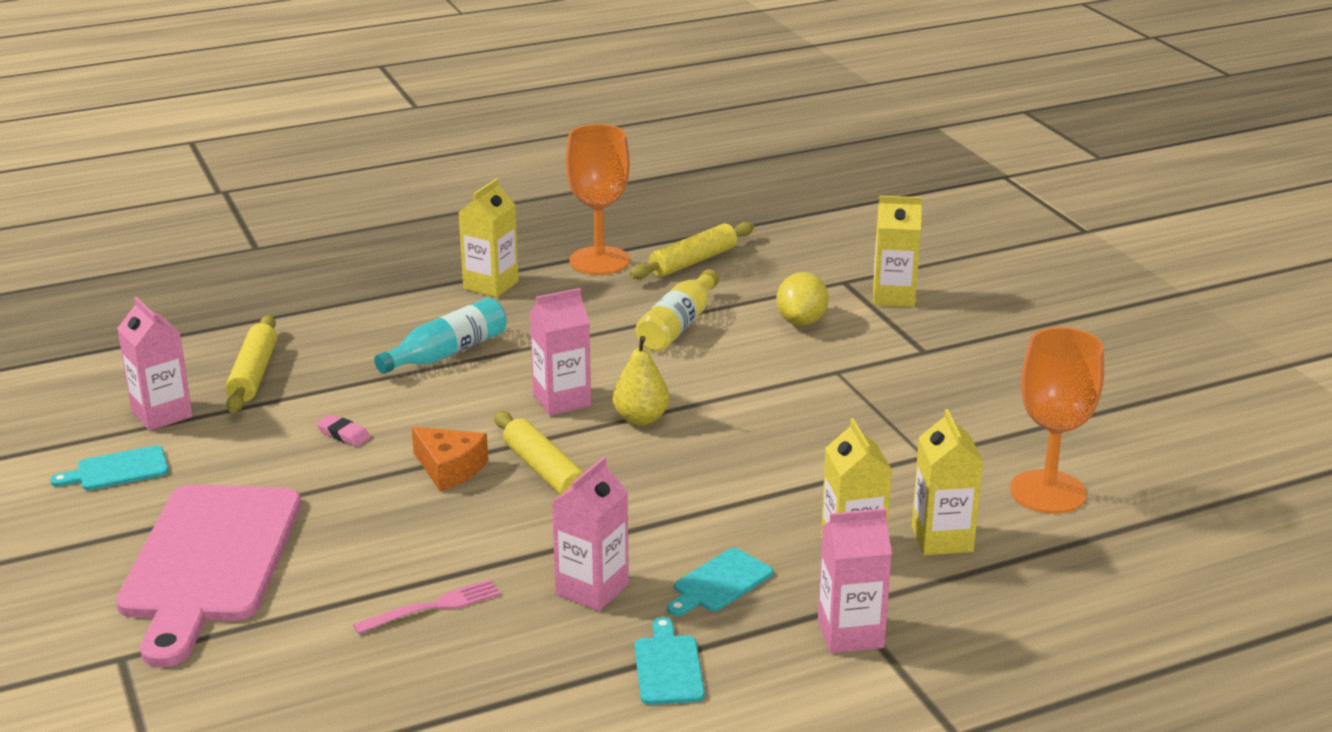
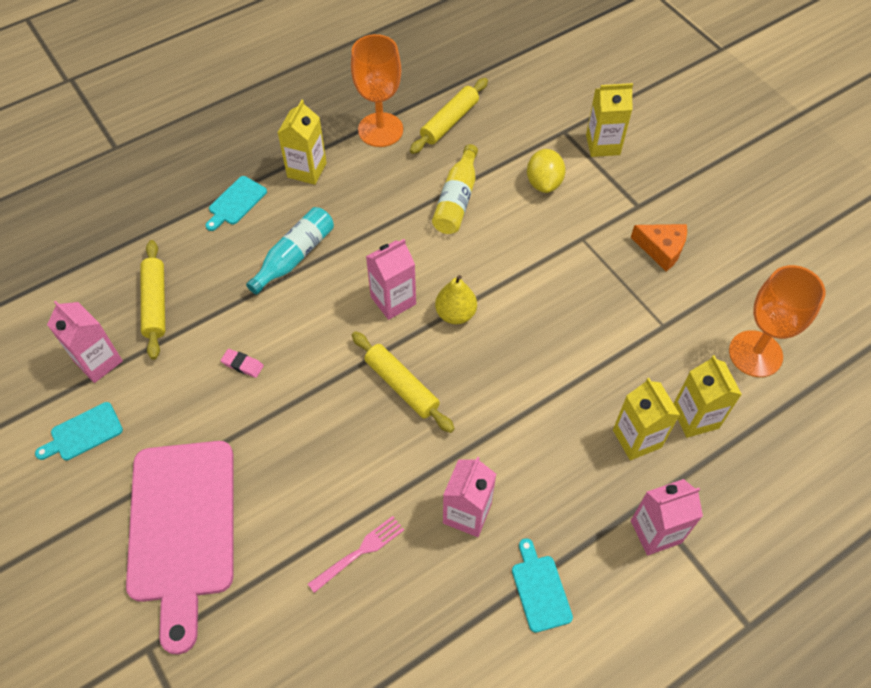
camera: 10 degrees left, 30 degrees up
orange cheese [412,427,488,491] -> orange cheese moved to [631,224,687,271]
turquoise cutting board [667,548,773,616] -> turquoise cutting board moved to [205,176,267,231]

